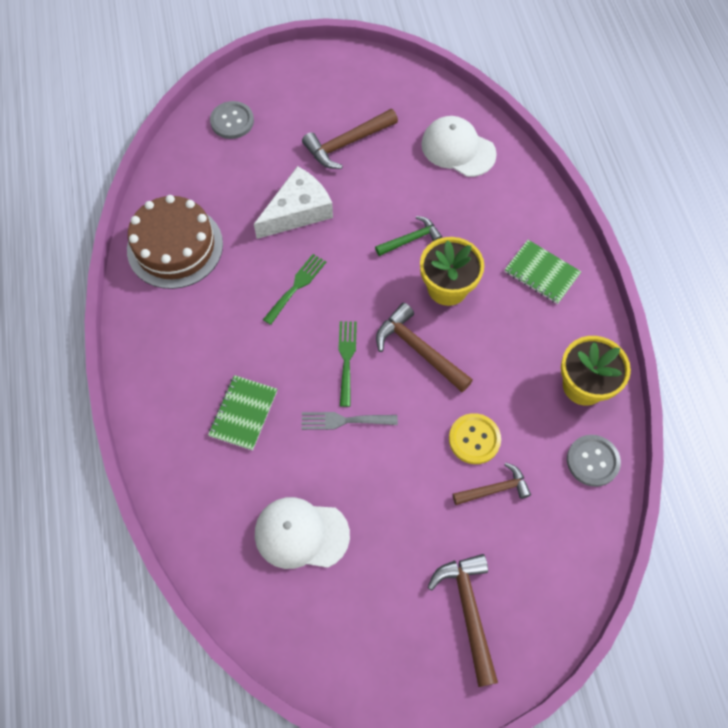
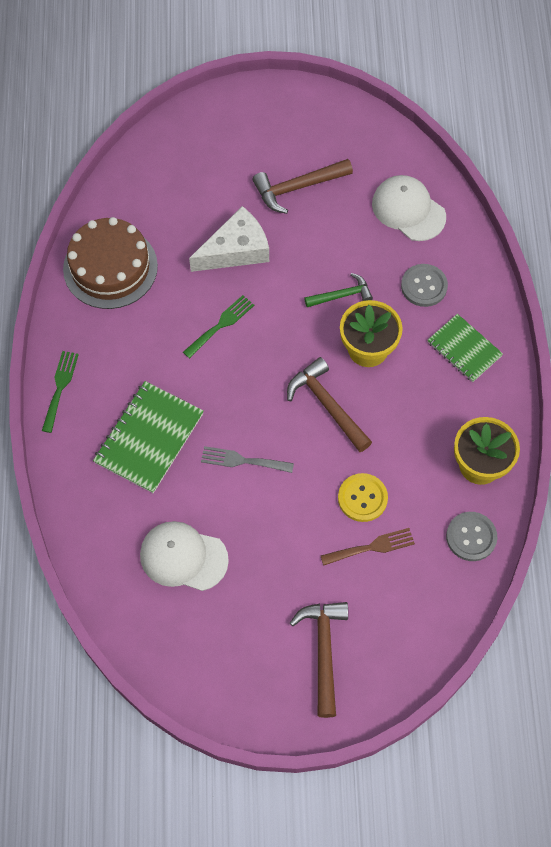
camera: 10 degrees right, 0 degrees up
green notebook [208,375,277,451] -> green notebook [93,381,204,493], size x1.54
grey button [210,101,254,139] -> grey button moved to [401,264,448,307]
green fork [338,321,357,407] -> green fork moved to [42,351,79,433]
brown hammer [453,463,531,505] -> brown fork [321,528,415,566]

